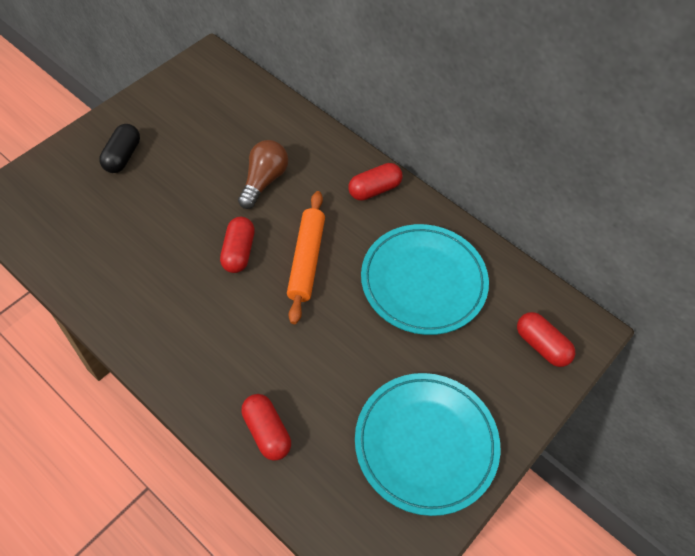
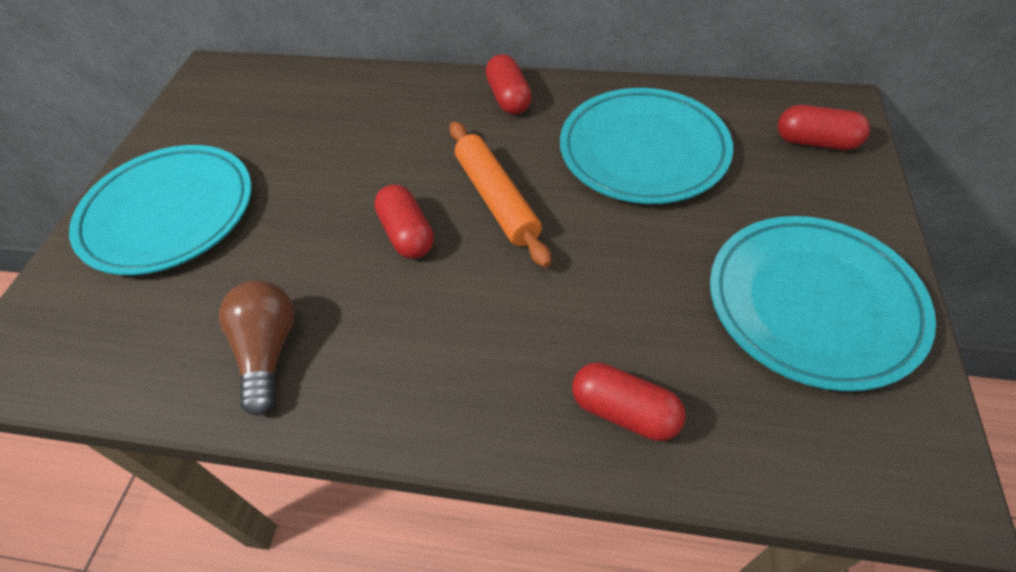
camera: 25 degrees left, 5 degrees down
black capsule [99,124,140,173] -> turquoise plate [69,145,252,275]
brown light bulb [238,140,288,209] -> brown light bulb moved to [219,280,294,416]
red capsule [348,163,403,201] -> red capsule turned 45 degrees counterclockwise [485,54,532,114]

